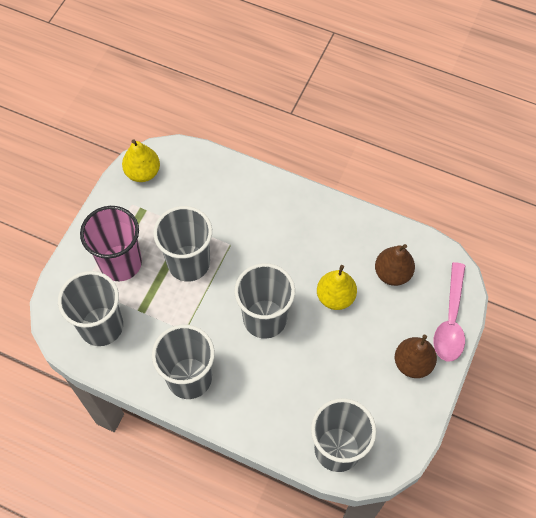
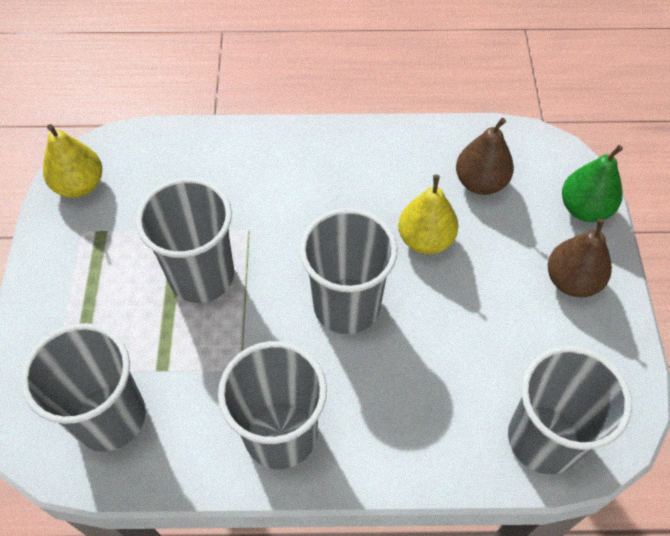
camera: 25 degrees left, 5 degrees down
pink cup [80,206,142,281] -> none
pink spoon [433,262,466,361] -> green pear [562,145,623,222]

